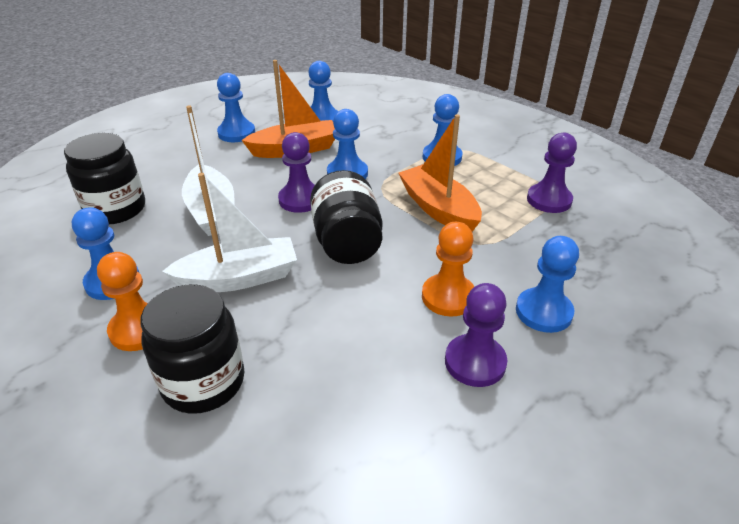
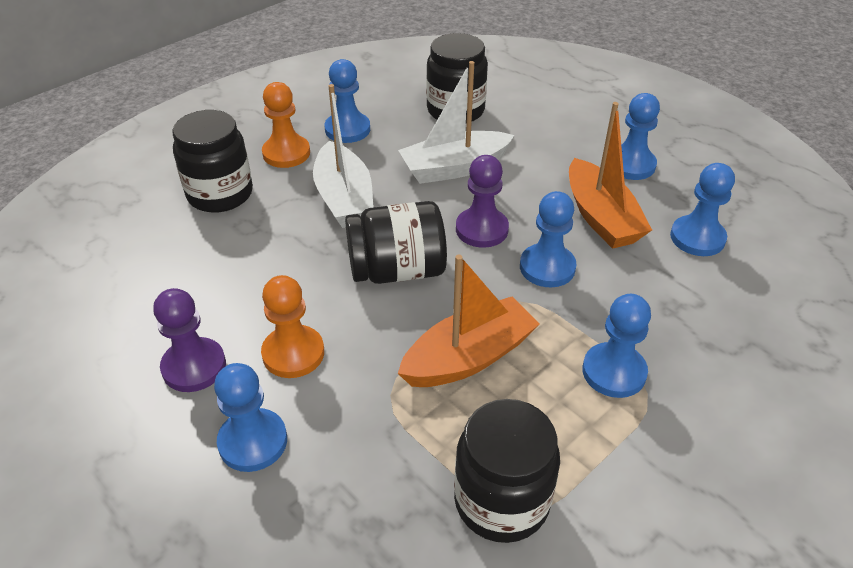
camera: 90 degrees right, 5 degrees up
purple pawn [527,133,577,213] -> black jar [454,399,560,543]

